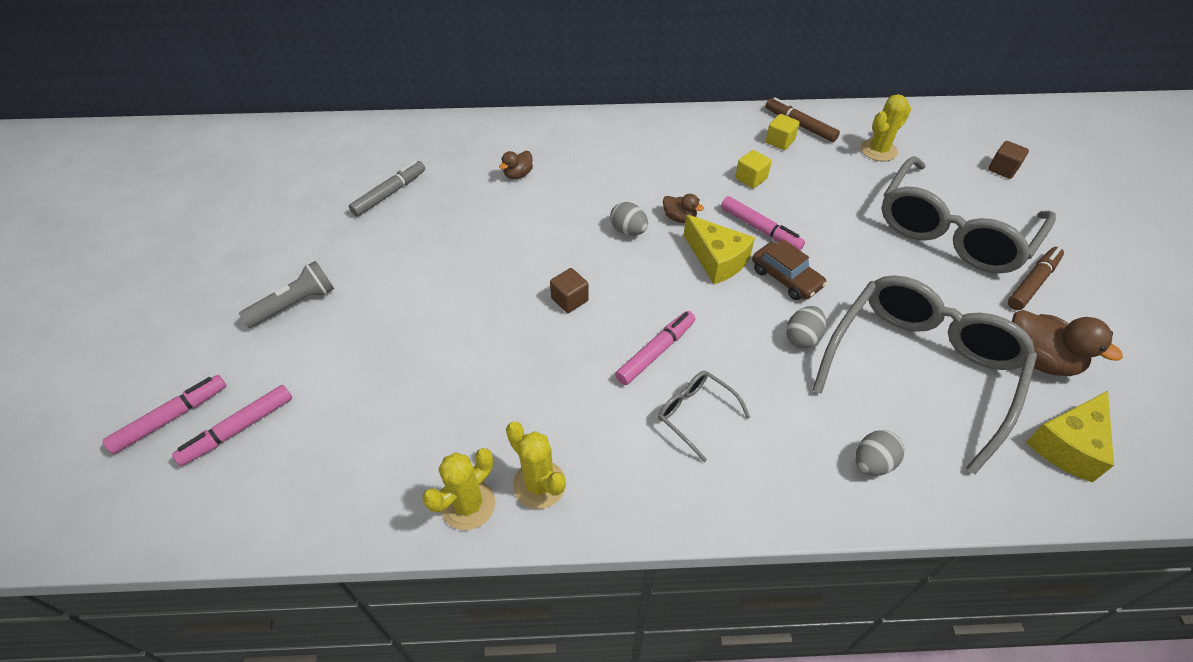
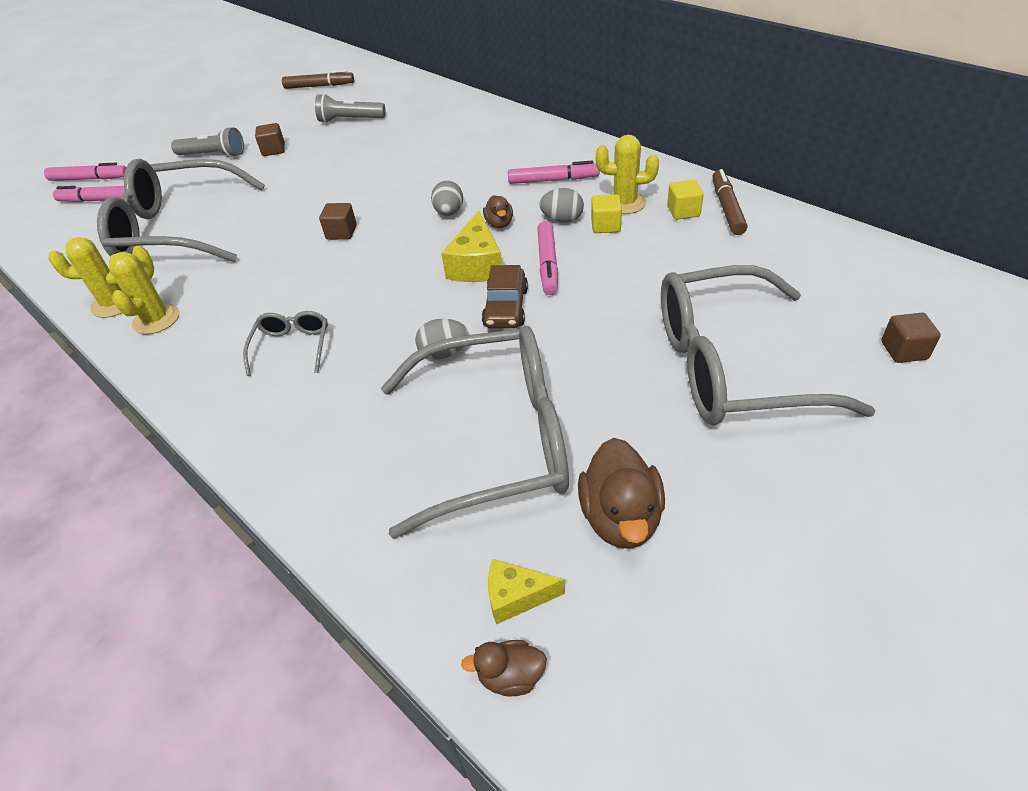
camera: 50 degrees right, 5 degrees down
grey marker [349,161,425,217] -> grey flashlight [315,94,385,123]
brown duck [499,151,533,179] -> brown duck moved to [461,640,547,696]
pink marker [615,311,696,385] -> pink marker moved to [508,160,600,184]
grey egg [855,430,905,476] -> grey egg moved to [539,188,584,223]
yellow cactus [861,94,911,161] -> yellow cactus moved to [596,135,659,214]
brown marker [1008,247,1064,310] -> brown marker moved to [282,70,354,89]
yellow cheese [1026,391,1114,483] -> yellow cheese [488,559,565,625], size x0.63
none -> grey glasses [97,159,265,262]
none -> brown cube [255,123,285,156]

